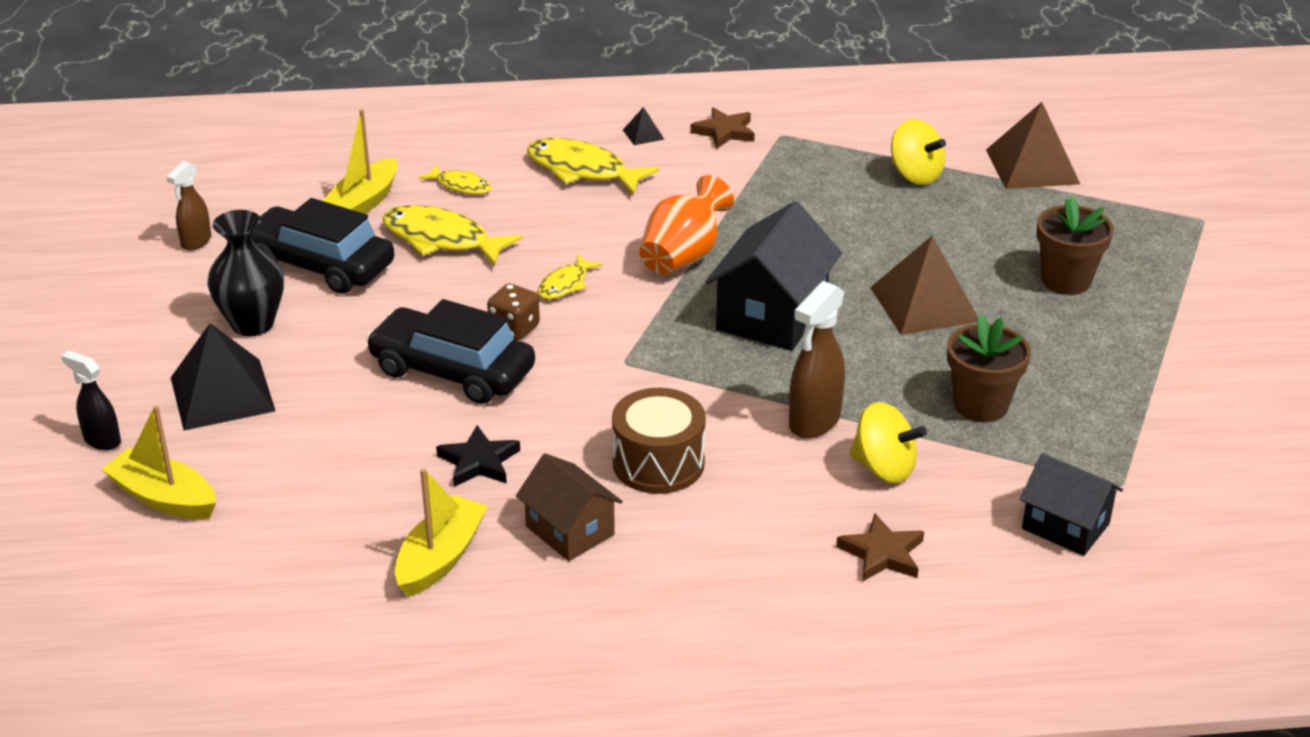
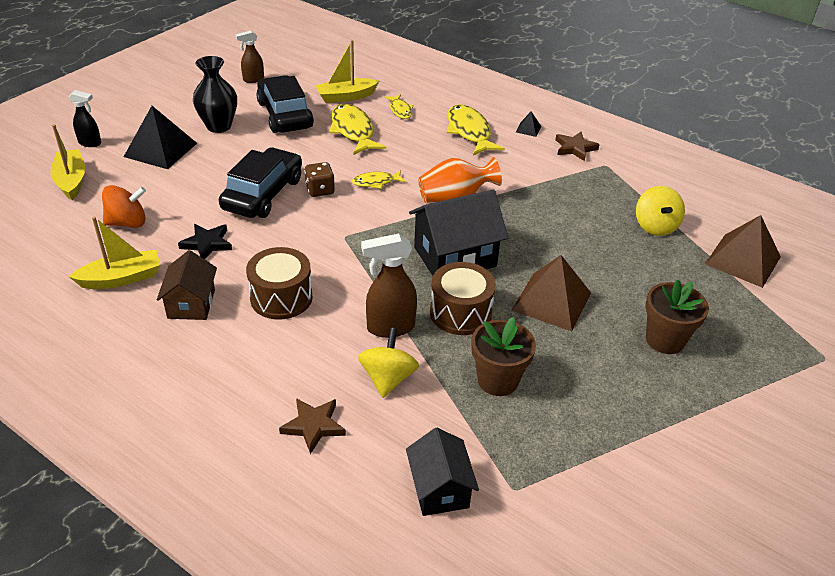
camera: 40 degrees right, 5 degrees up
black spray bottle [61,351,121,450] -> black spray bottle turned 120 degrees clockwise [68,90,101,147]
black car [366,299,535,404] -> black car turned 45 degrees clockwise [219,148,302,218]
yellow spinning top [849,402,927,483] -> yellow spinning top turned 150 degrees counterclockwise [358,328,419,398]
none -> orange spinning top [102,185,146,228]
none -> brown drum [430,262,496,335]

